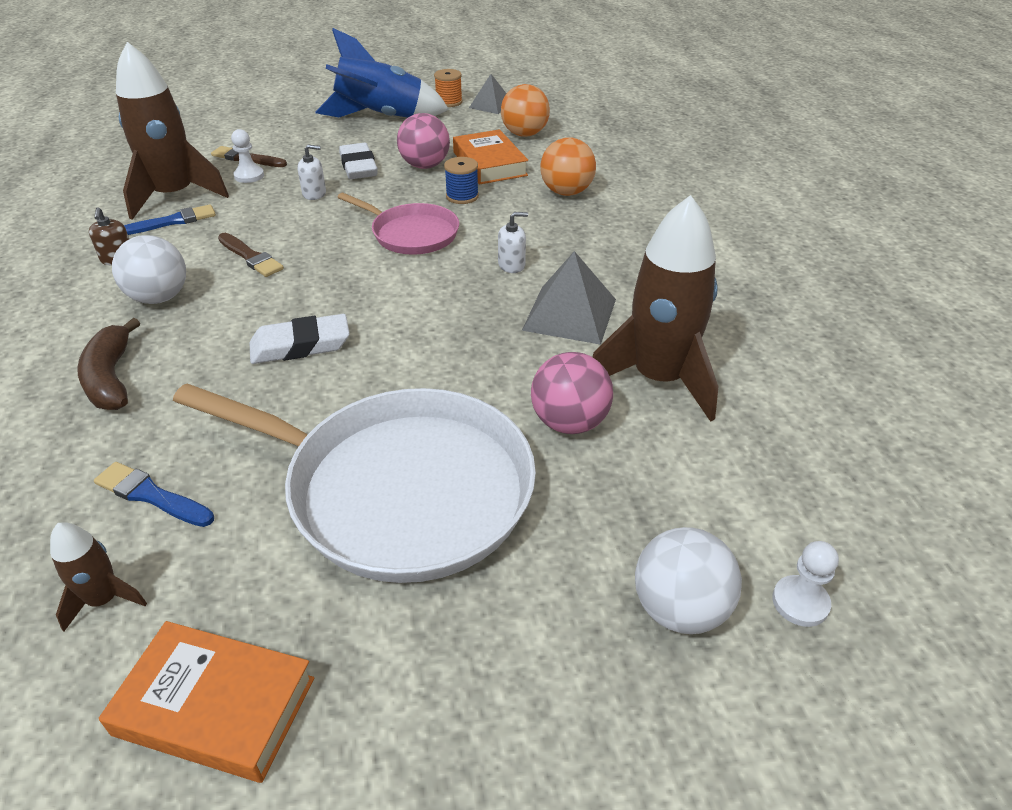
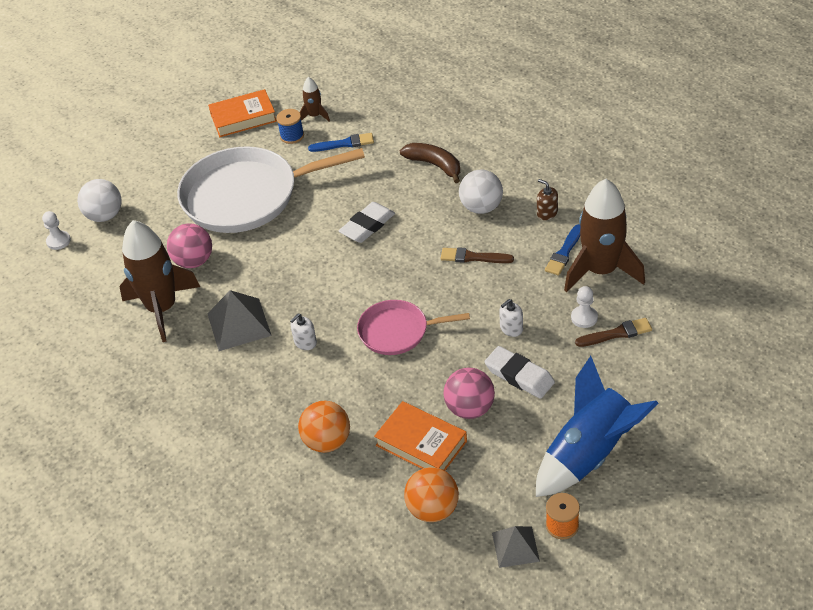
camera: 150 degrees right, 5 degrees up
blue spool [444,157,479,204] -> blue spool moved to [276,109,304,144]

